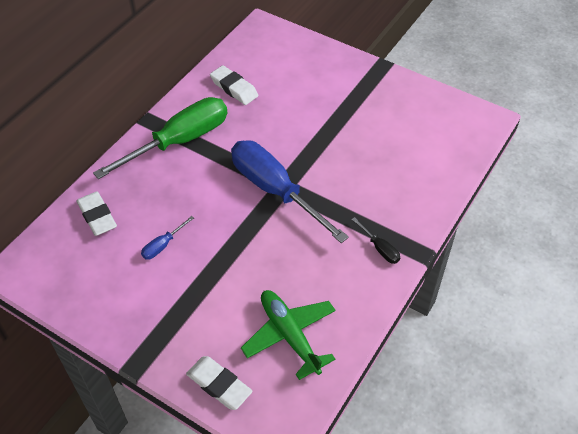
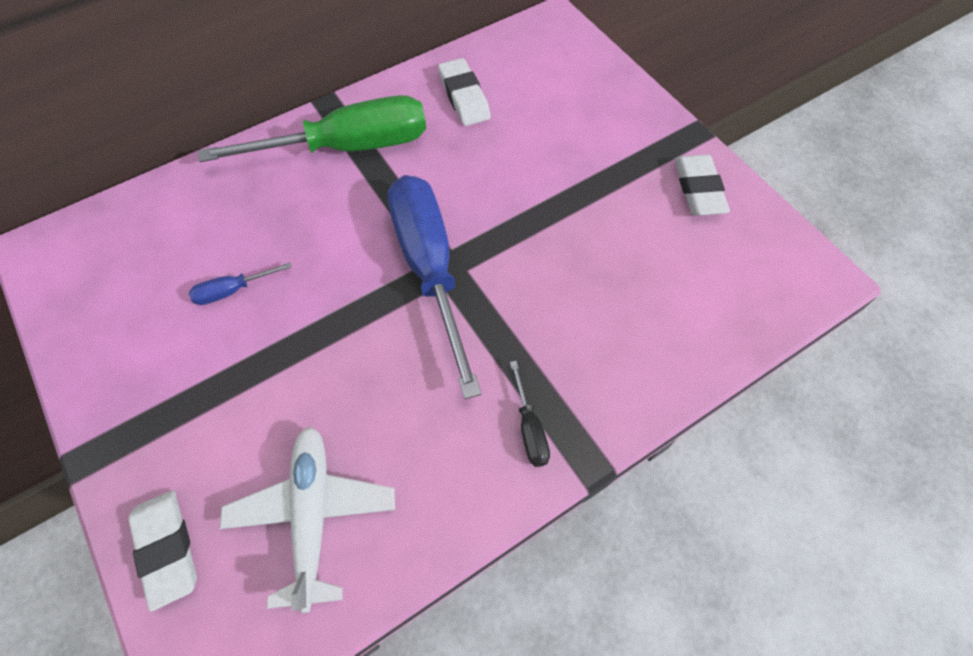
camera: 25 degrees right, 10 degrees up
white eraser [77,192,117,236] -> white eraser moved to [675,155,730,215]
green plane [241,290,336,380] -> white plane [220,426,395,613]

